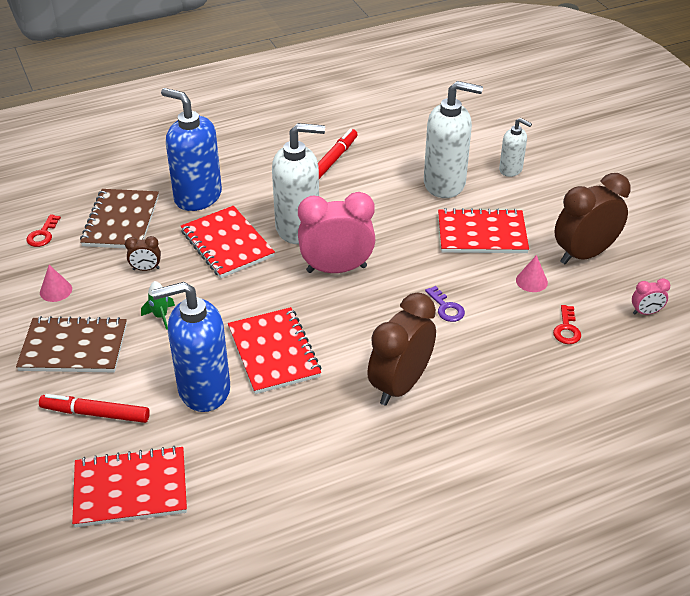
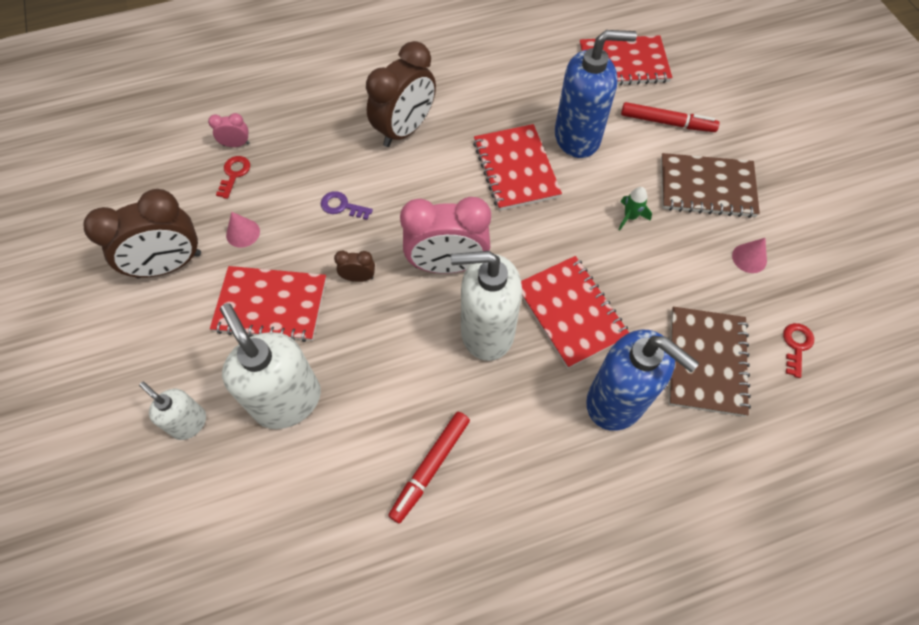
camera: 175 degrees left, 20 degrees up
brown clock [125,236,161,271] -> brown clock moved to [334,250,375,282]
white soap dispenser [424,81,483,198] -> white soap dispenser turned 45 degrees clockwise [220,303,321,429]
purple key [425,286,465,322] -> purple key turned 45 degrees counterclockwise [321,191,373,220]
pink clock [632,278,670,315] -> pink clock moved to [208,113,250,147]

